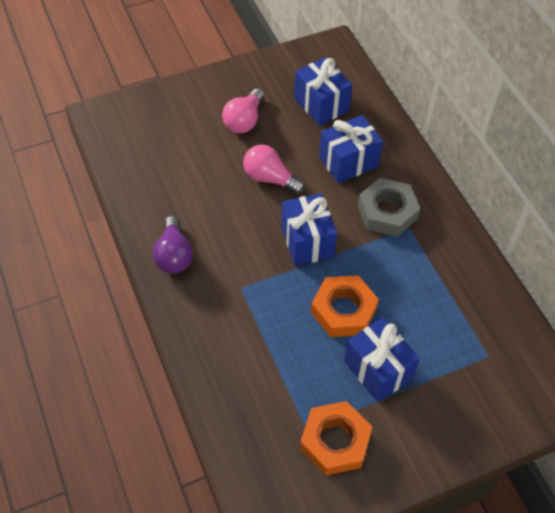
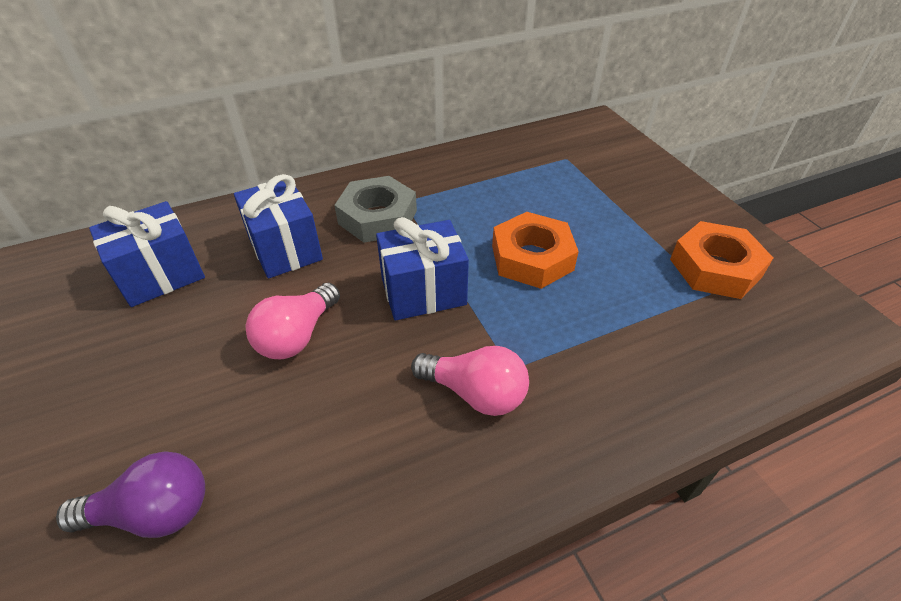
camera: 90 degrees left, 10 degrees down
purple light bulb [153,216,193,274] -> purple light bulb moved to [56,451,205,538]
pink light bulb [222,89,264,133] -> pink light bulb moved to [411,346,529,416]
blue gift [344,317,420,402] -> none

